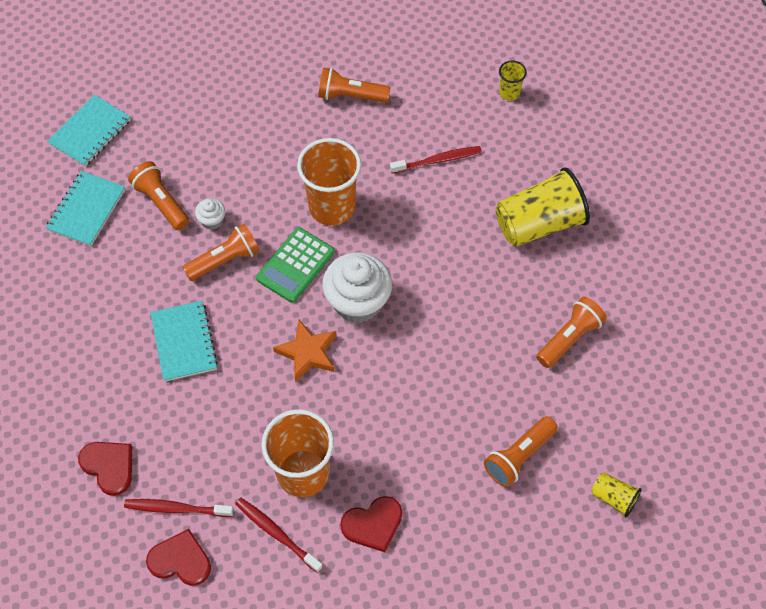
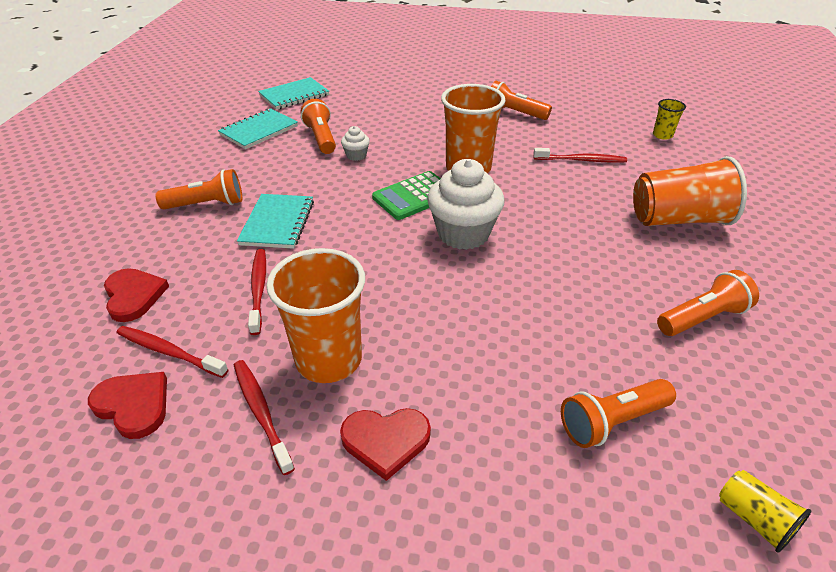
camera: 20 degrees right, 20 degrees down
orange flashlight [182,224,260,281] -> orange flashlight moved to [156,169,242,209]
orange star [273,320,337,382] -> none
yellow cup [496,167,590,246] -> orange cup [633,156,747,226]
none -> red toothbrush [248,249,266,335]

